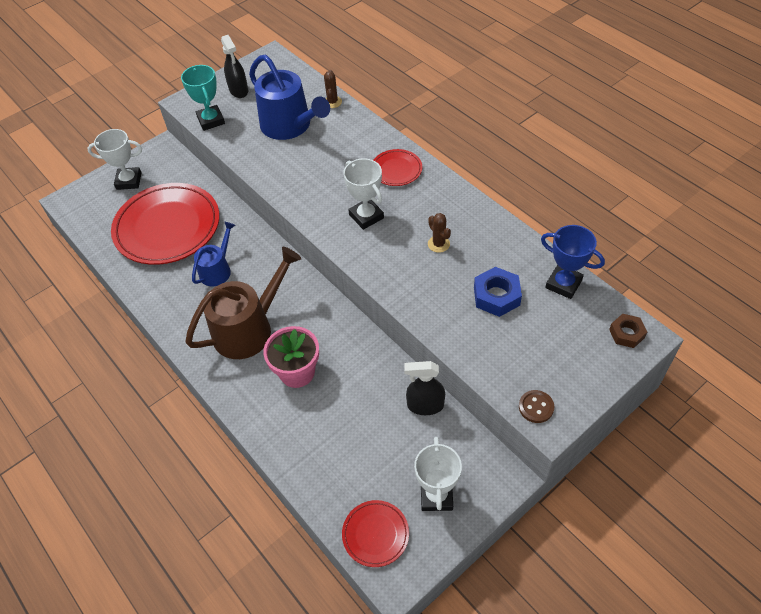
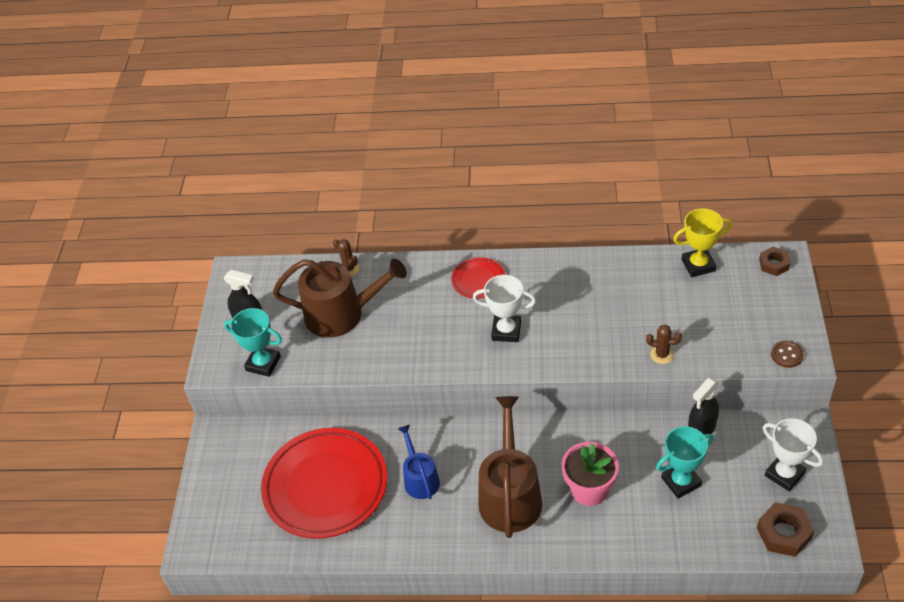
camera: 45 degrees left, 5 degrees down
white trophy [87,129,142,190] -> none
blue watering can [249,55,330,140] -> brown watering can [273,258,407,338]
red plate [342,500,409,567] -> brown nut [757,502,814,557]
brown cactus [428,213,451,253] -> brown cactus moved to [646,325,682,364]
blue nut [474,267,522,317] -> none
blue trophy [541,225,605,299] -> yellow trophy [673,208,732,277]
none -> turquoise trophy [656,426,714,499]

